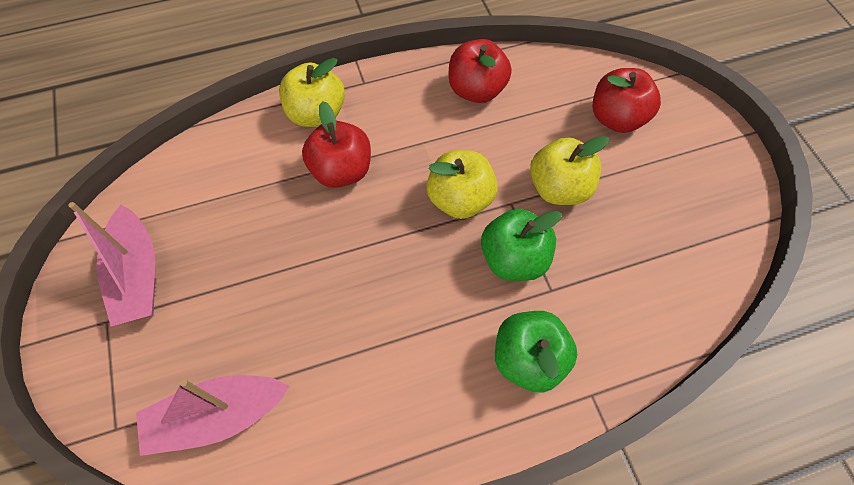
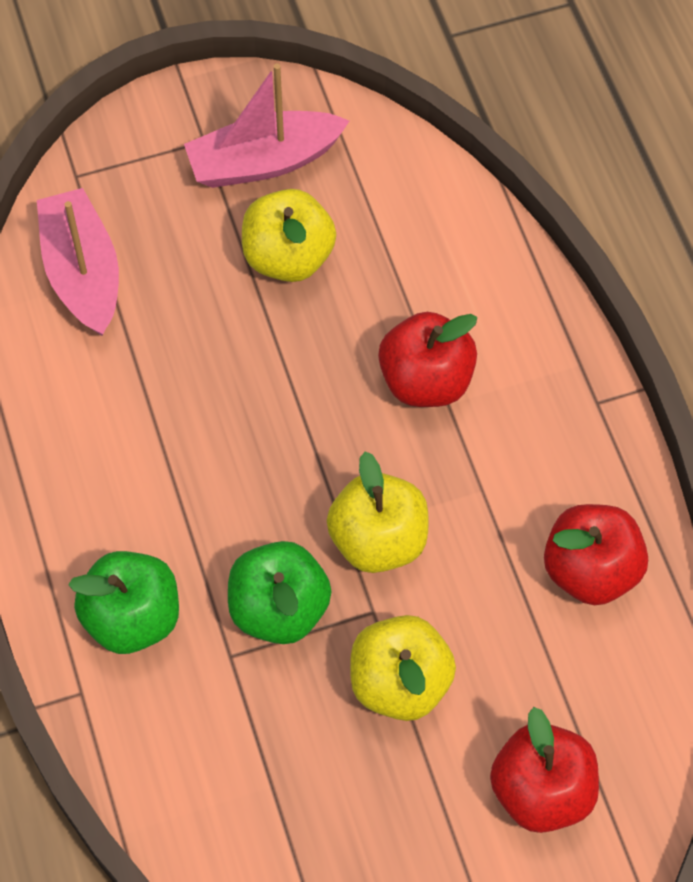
camera: 90 degrees right, 0 degrees up
yellow apple [279,58,345,127] -> yellow apple moved to [242,189,336,282]

